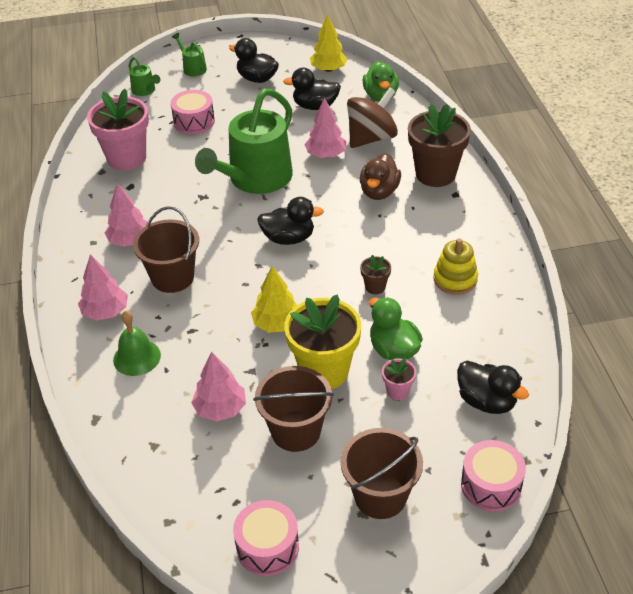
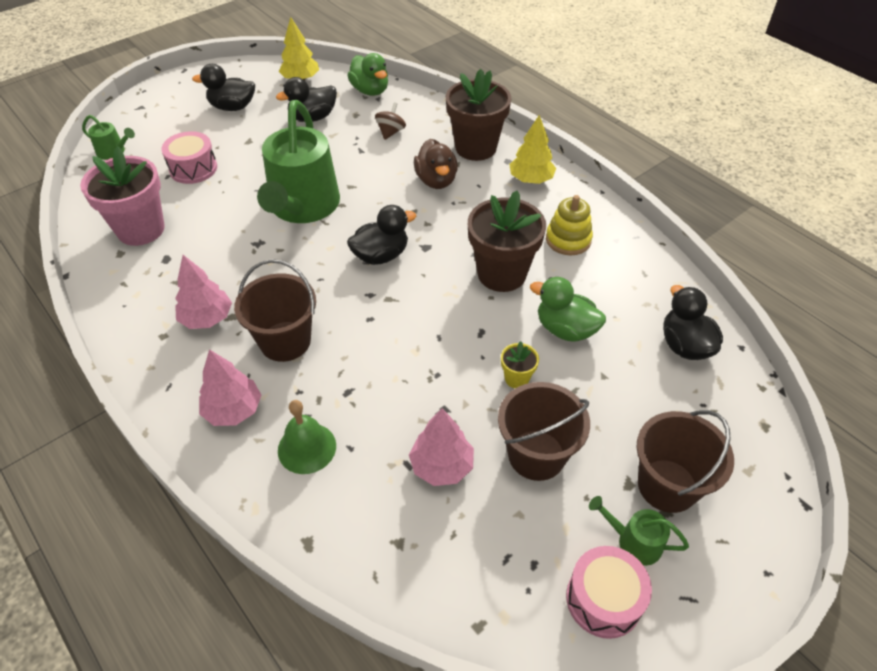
camera: 30 degrees left, 5 degrees up
green watering can [172,33,207,76] -> green watering can moved to [589,496,689,566]
yellow tree [251,266,297,333] -> yellow tree moved to [509,115,556,184]
yellow flower pot [284,294,361,389] -> yellow flower pot [501,341,539,388], size x0.45
pink tree [304,98,346,158] -> none
brown spinning top [347,87,398,148] -> brown spinning top [375,102,406,140], size x0.51
brown flower pot [360,255,391,294] -> brown flower pot [468,191,546,292], size x2.23
pink flower pot [382,358,416,400] -> none
black duck [457,361,529,414] -> black duck turned 120 degrees counterclockwise [663,285,723,360]
pink drum [461,440,526,512] -> none

